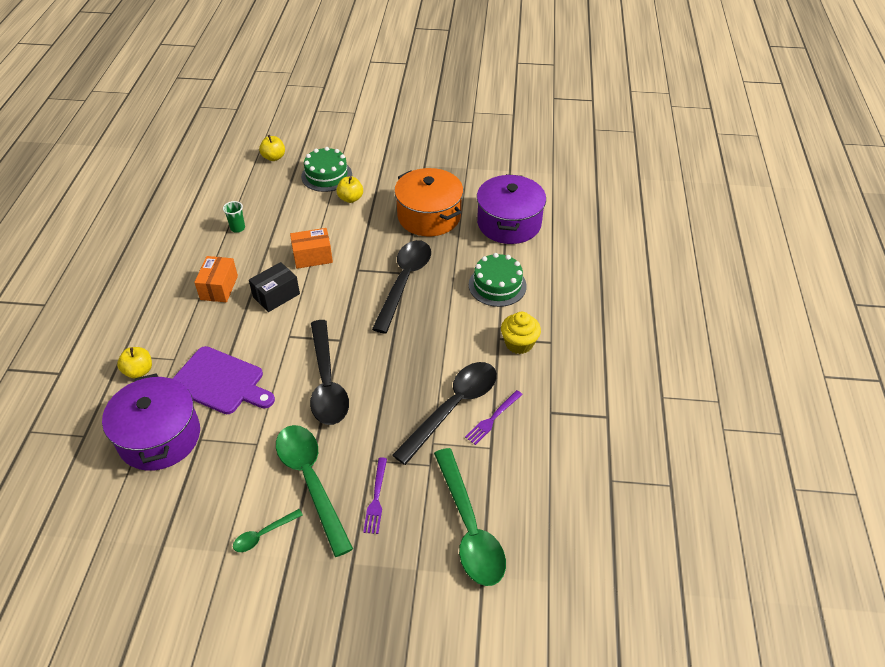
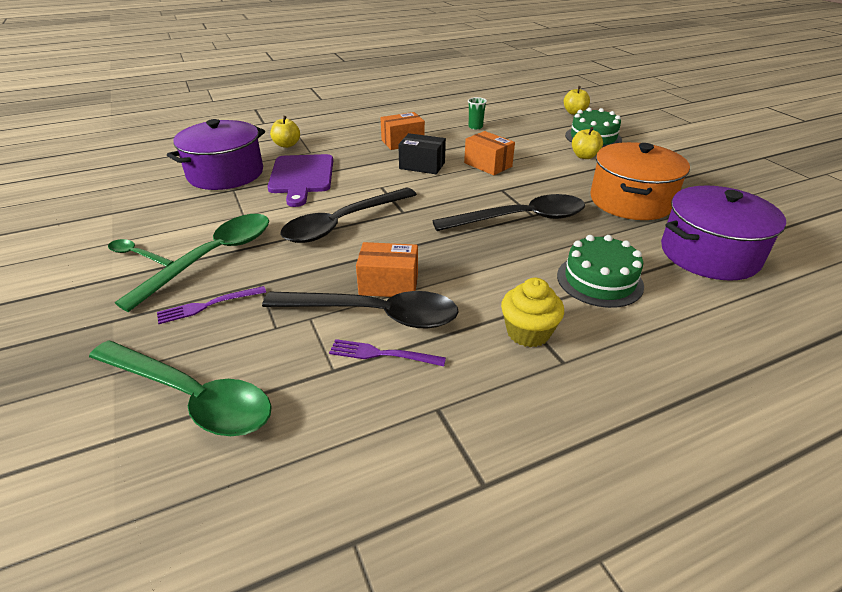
camera: 60 degrees right, 10 degrees down
green spoon [434,448,506,586] -> green spoon turned 105 degrees counterclockwise [89,340,272,436]
none -> orange box [356,242,418,297]

